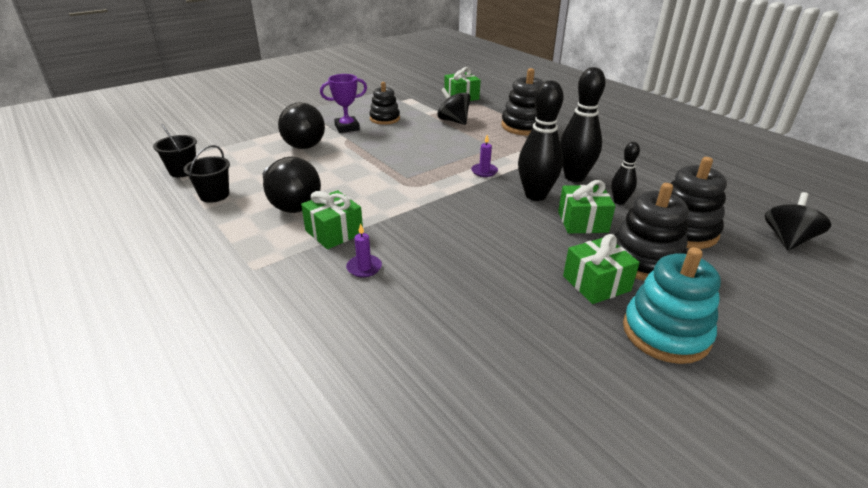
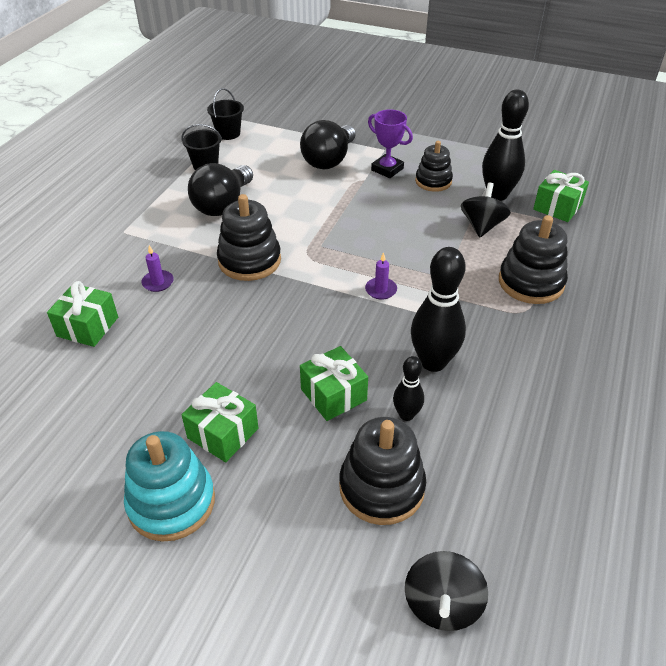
camera: 60 degrees right, 10 degrees up
green gift [301,190,363,249] -> green gift moved to [47,281,118,347]
black bowling pin [518,80,563,201] -> black bowling pin moved to [482,89,529,201]
black stacking toy [615,183,689,281] -> black stacking toy moved to [217,194,281,281]
black spinning top [765,192,831,250] -> black spinning top turned 105 degrees clockwise [405,551,488,631]

